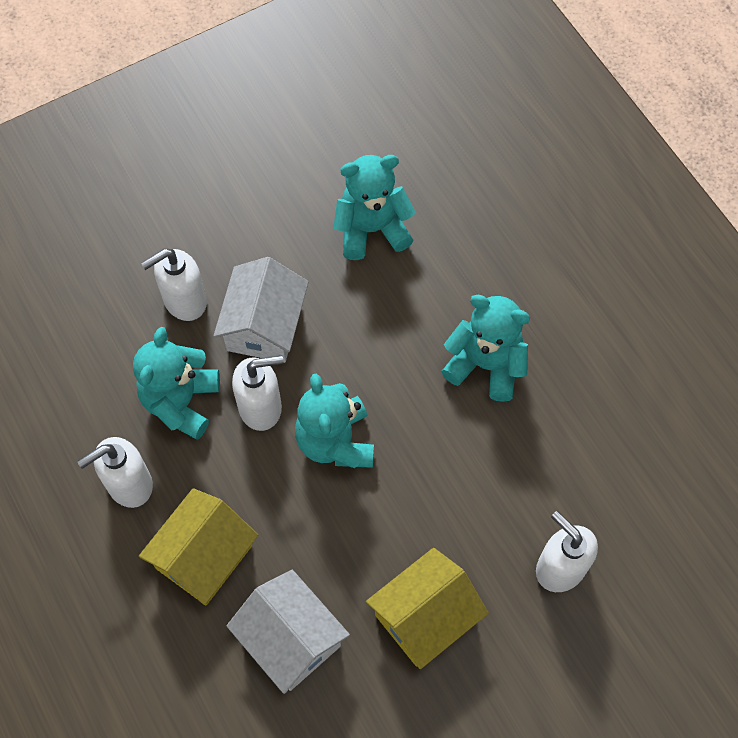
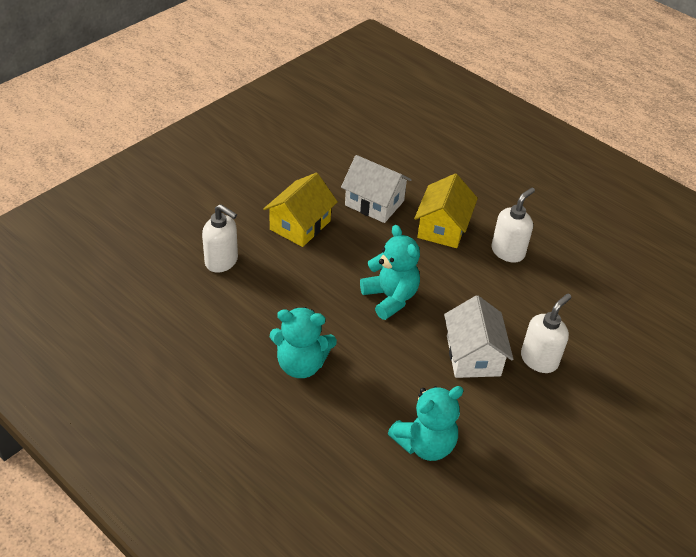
camera: 160 degrees right, 20 degrees down
turquoise teddy bear [133,327,220,440] -> none
white soap dispenser [232,355,284,431] -> none

